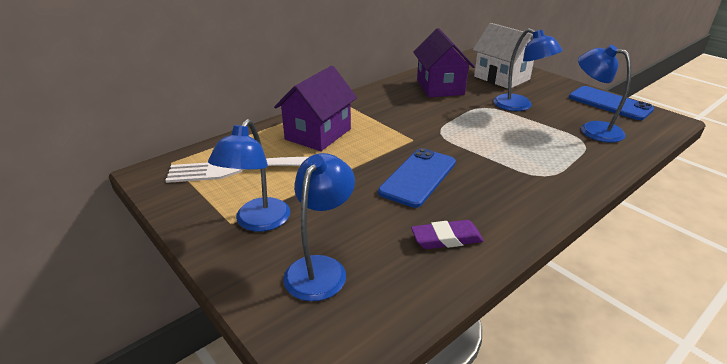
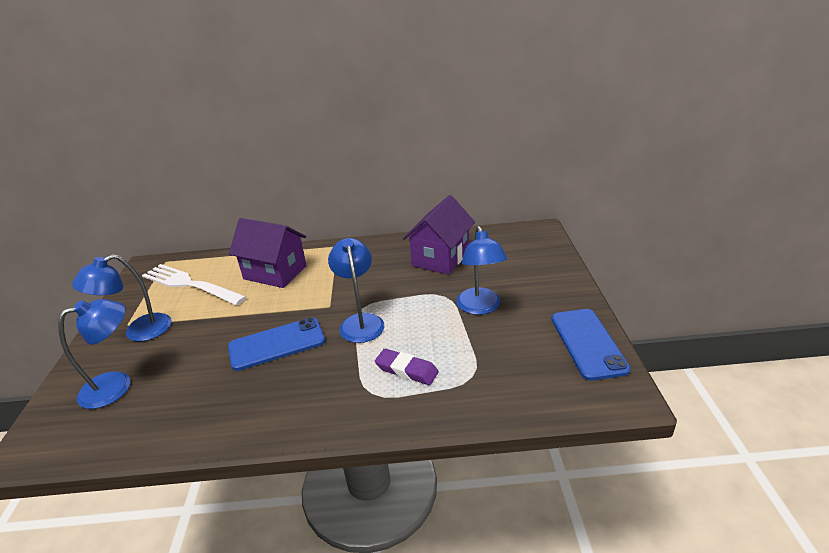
camera: 40 degrees right, 0 degrees up
purple house [274,66,357,151] -> purple house turned 45 degrees clockwise [229,218,307,288]
purple eraser [411,220,484,249] -> purple eraser moved to [375,348,439,385]
white house [473,23,534,89] -> none
blue lamp [578,45,631,143] -> blue lamp moved to [328,238,384,343]

